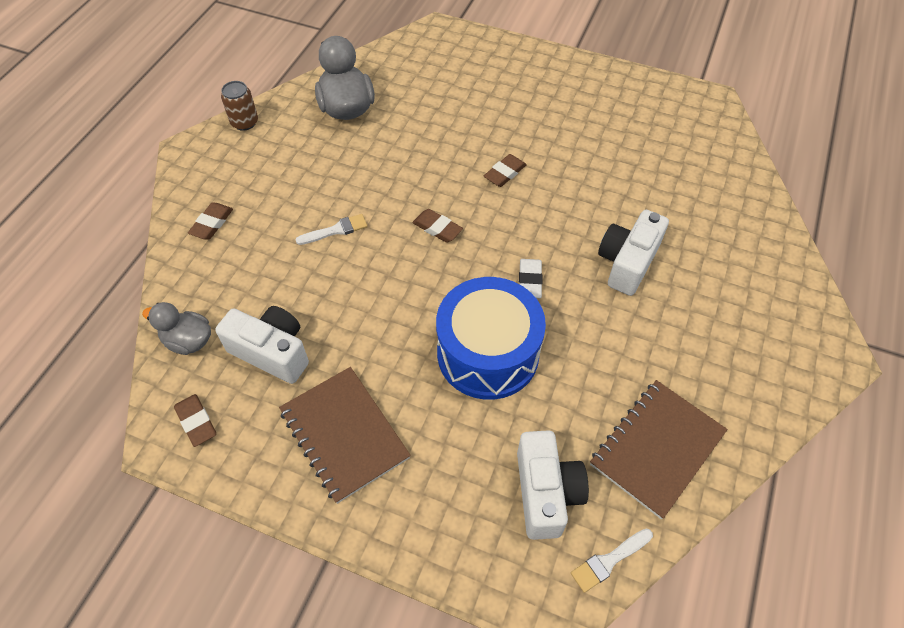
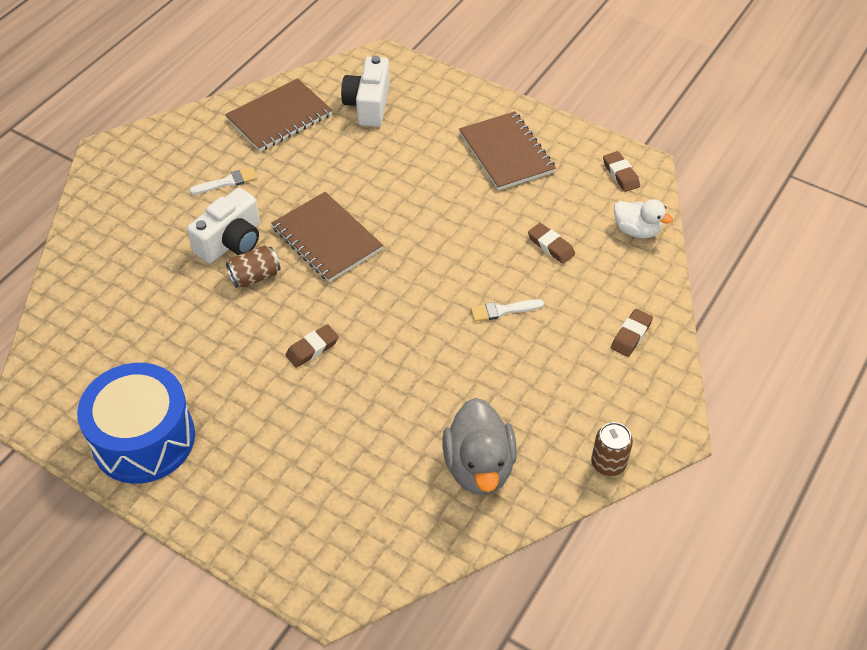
camera: 170 degrees left, 5 degrees down
grey duck [142,302,211,355] -> white duck [614,199,673,239]
white camera [215,306,309,384] -> none
brown eraser [413,209,463,243] -> brown eraser moved to [528,223,575,264]
blue drum [436,277,546,400] -> blue drum moved to [77,363,195,484]
white eraser [519,259,543,298] -> brown notebook [271,192,383,282]
white brush [571,529,653,593] -> white brush moved to [190,167,257,194]
none -> brown can [226,245,280,288]

